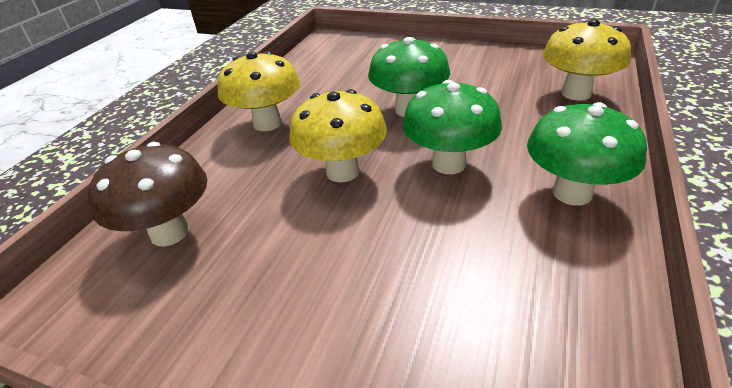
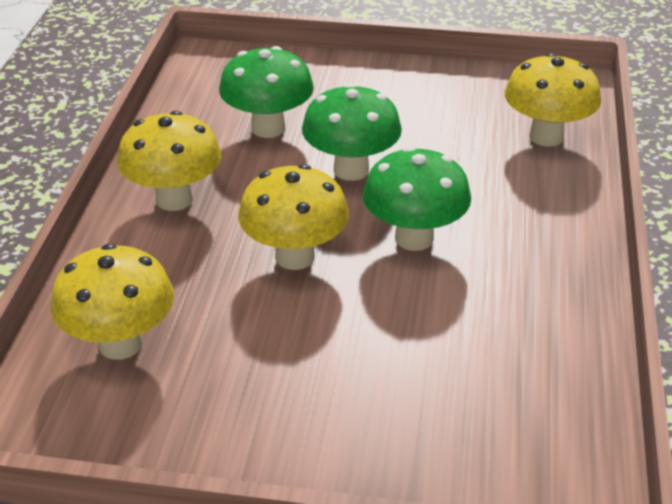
camera: 15 degrees left, 0 degrees up
brown mushroom [88,142,207,247] -> yellow mushroom [51,244,174,360]
green mushroom [527,102,647,206] -> green mushroom moved to [219,46,314,138]

